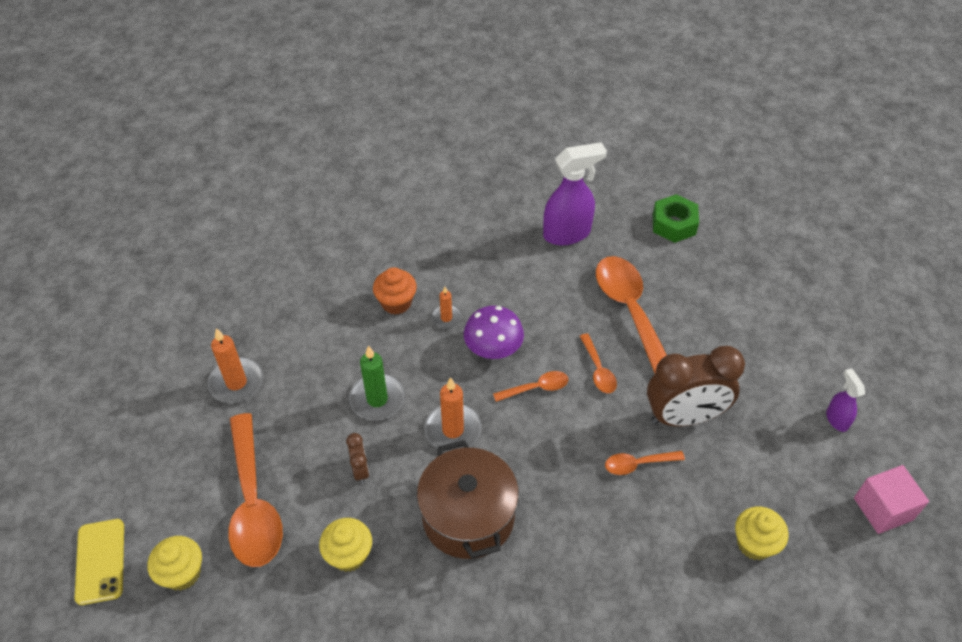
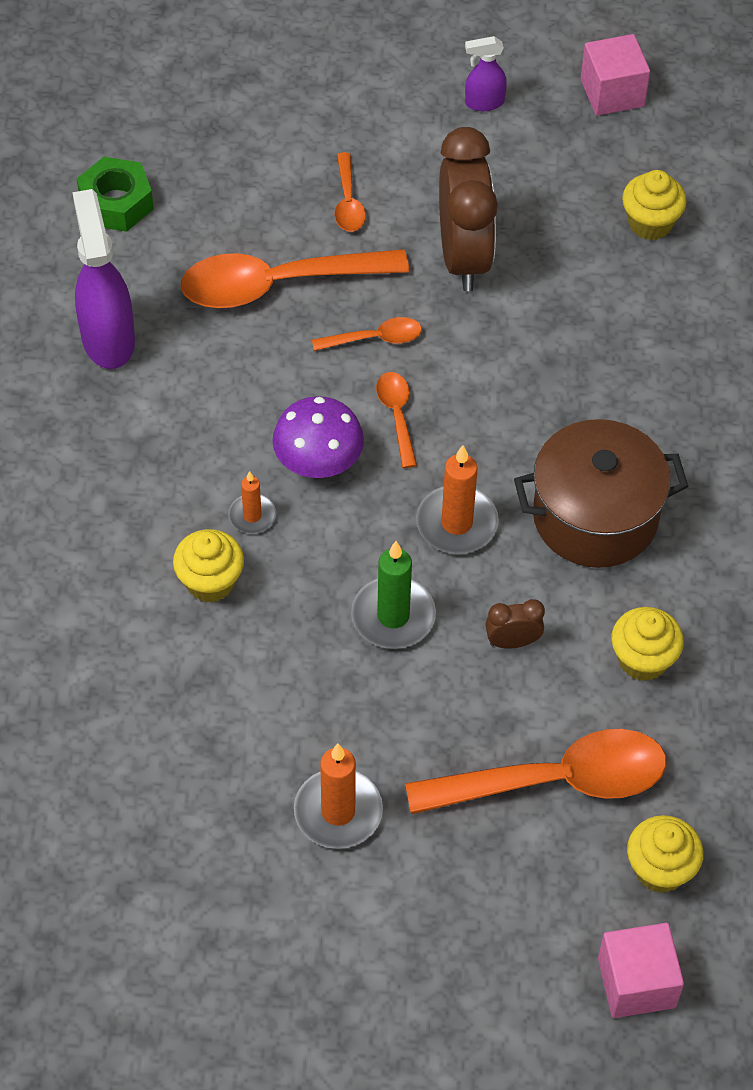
camera: 85 degrees left, 5 degrees up
yellow phone [75,519,124,605] -> pink cube [598,923,684,1018]
orange cupcake [373,267,417,314] -> yellow cupcake [173,529,244,603]
orange spoon [605,451,685,475] -> orange spoon moved to [335,152,366,232]

